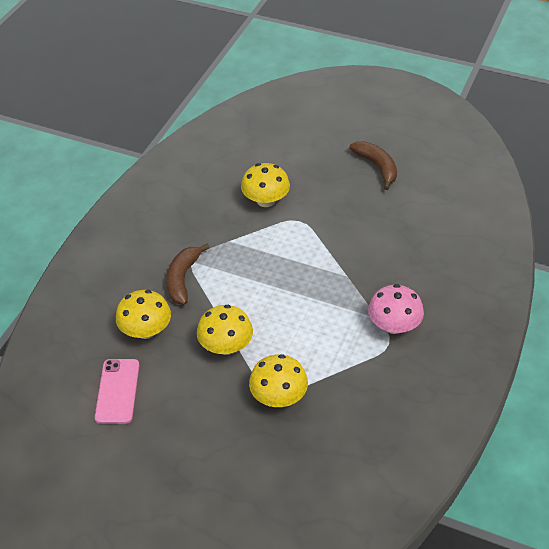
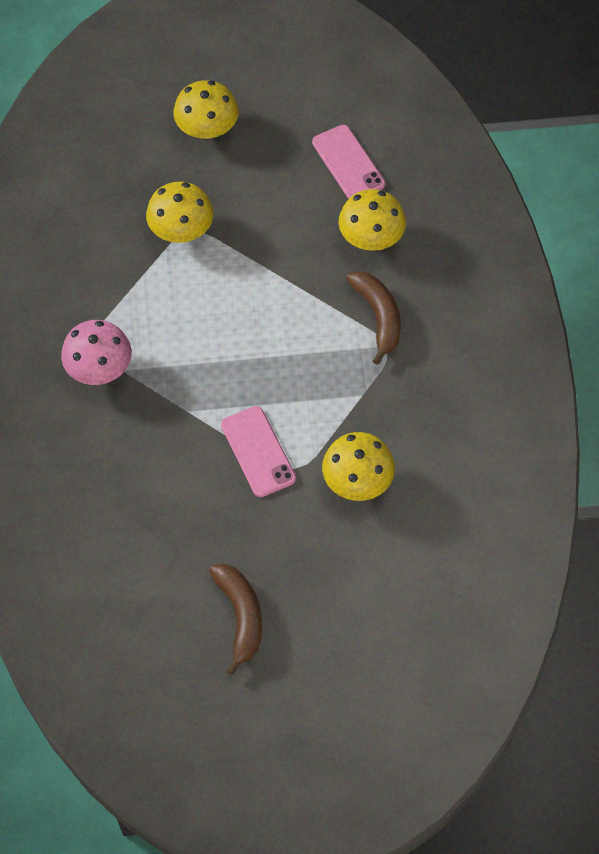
camera: 150 degrees right, 15 degrees up
yellow mushroom [197,305,253,355] -> yellow mushroom moved to [173,80,238,139]
brown banana [349,141,397,190] -> brown banana turned 135 degrees counterclockwise [209,564,262,675]
none -> pink phone [221,406,296,497]

